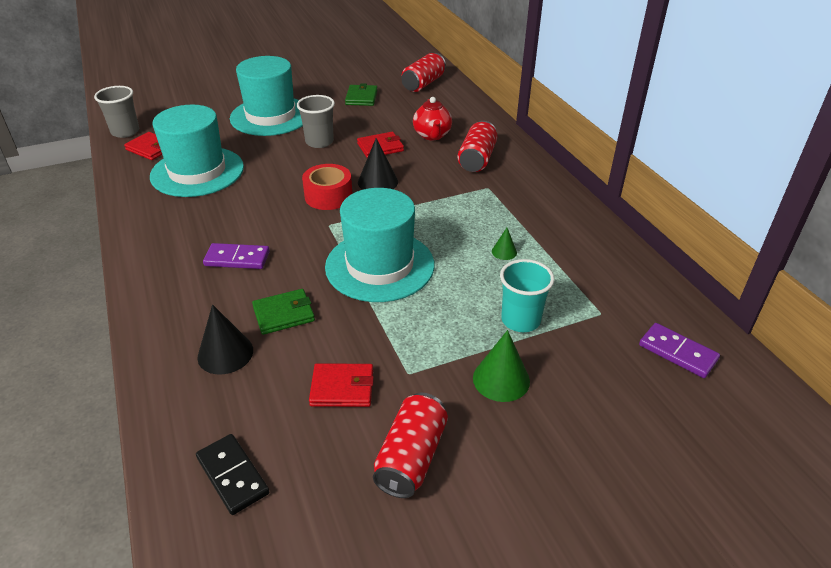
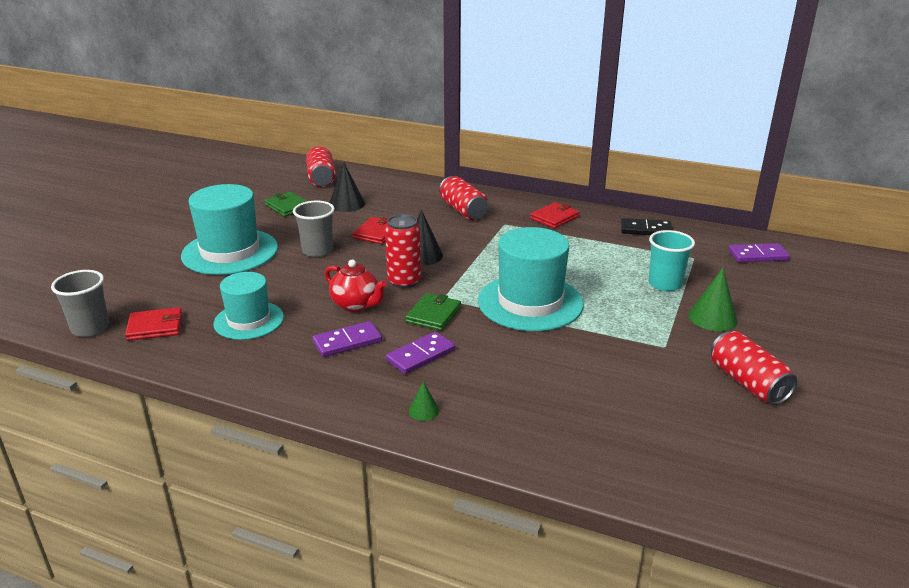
camera: 45 degrees left, 10 degrees down
turquoise hat [150,105,244,197] -> turquoise hat [213,272,284,340], size x0.63
black domino [196,434,269,515] -> black domino moved to [621,218,673,235]
black cone [197,304,253,375] -> black cone moved to [329,163,365,212]
green wallet [252,289,315,335] -> green wallet moved to [405,293,461,331]
red tape [302,164,352,210] -> red can [385,214,421,289]
red wallet [309,363,374,407] -> red wallet moved to [530,202,579,229]
red teapot [413,97,452,140] -> red teapot moved to [325,259,387,312]
green cone [492,228,517,260] -> green cone moved to [409,381,439,421]
none -> purple domino [312,321,382,357]

